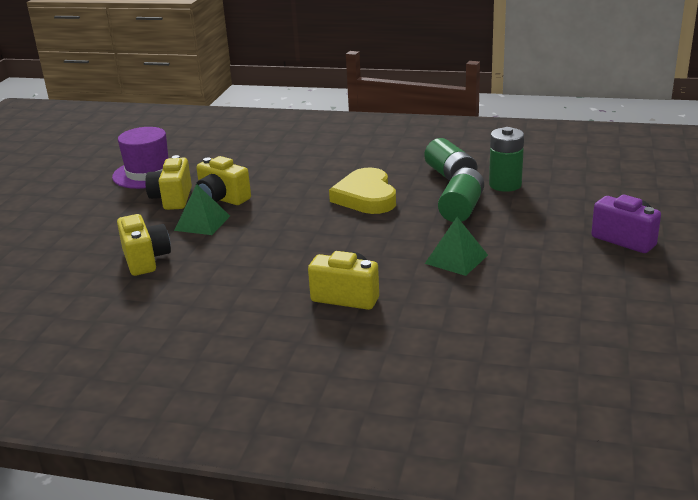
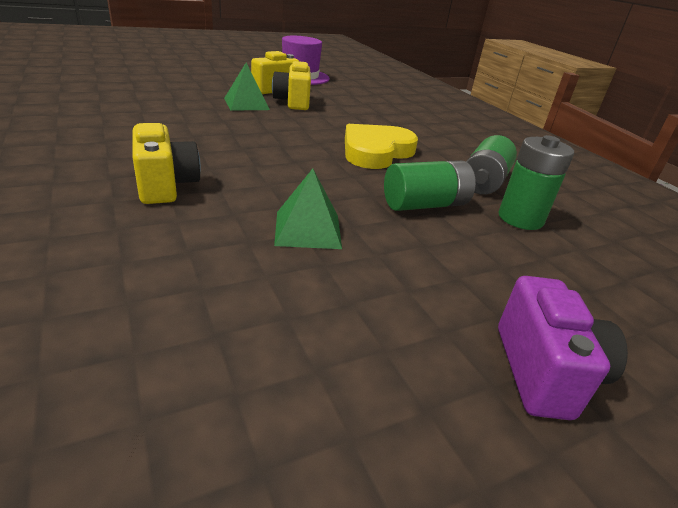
camera: 45 degrees right, 5 degrees up
yellow camera [117,214,171,276] -> none

